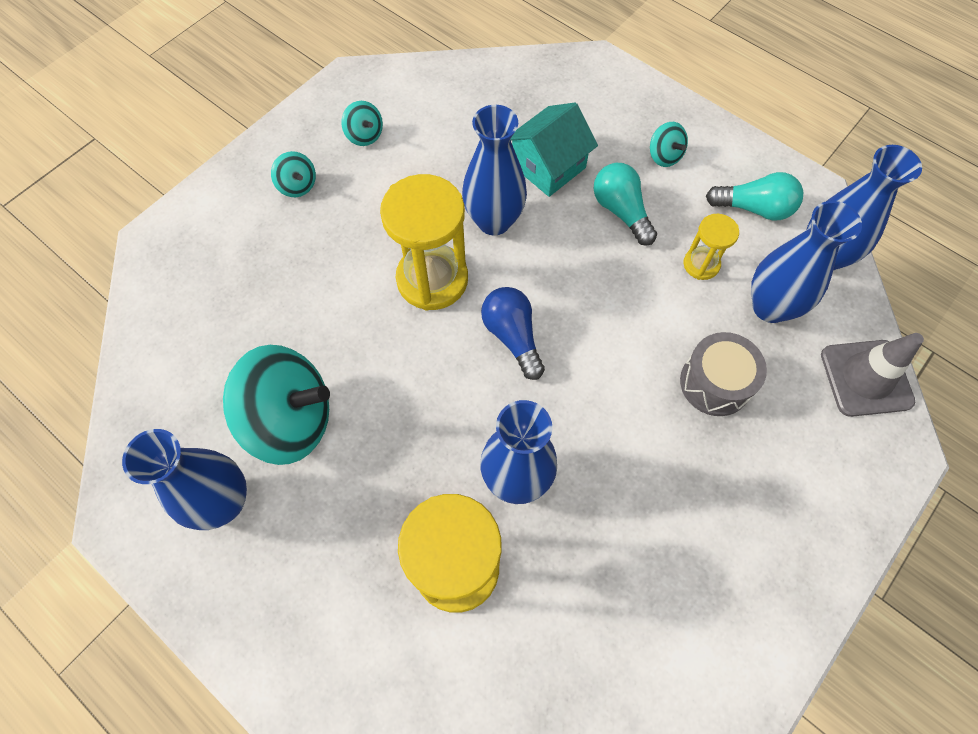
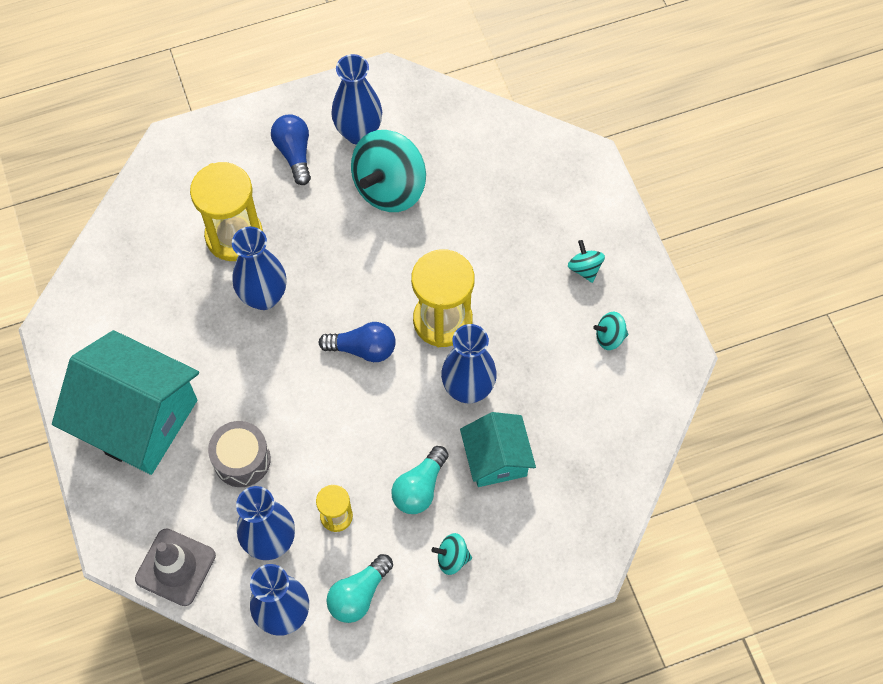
camera: 120 degrees right, 0 degrees up
turquoise spinning top [271,151,316,197] -> turquoise spinning top turned 75 degrees clockwise [568,240,605,283]
turquoise light bulb [593,163,657,246] -> turquoise light bulb turned 120 degrees clockwise [391,446,449,514]
none -> turquoise house [52,330,199,475]
none -> blue light bulb [271,115,311,185]

